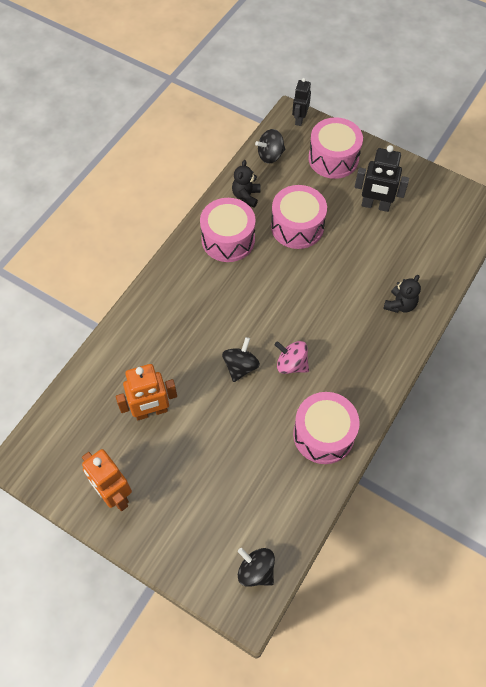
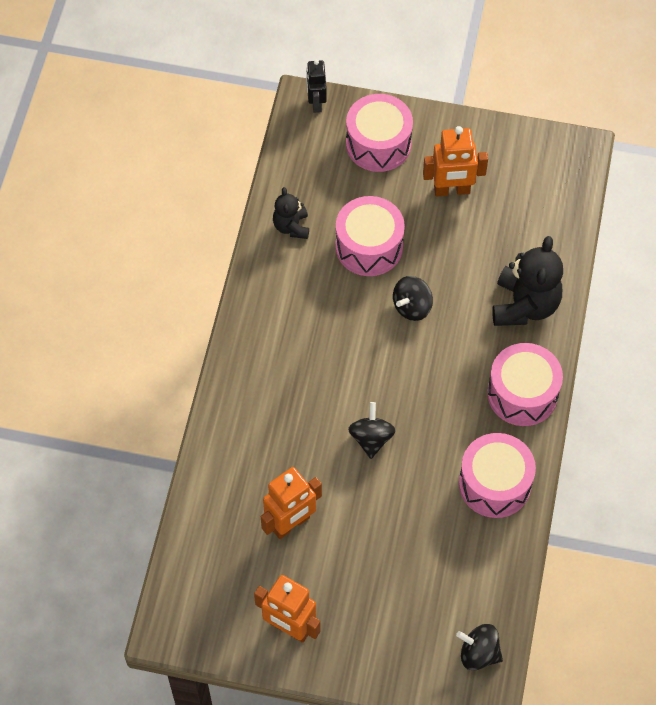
camera: 20 degrees left, 0 degrees up
pink drum [200,198,256,262] -> pink drum moved to [487,343,563,426]
black spinning top [255,129,285,163] -> black spinning top moved to [393,276,433,321]
pink spinning top [274,341,309,374] -> none
black robot [355,145,409,212] -> orange robot [423,126,488,197]
black teddy bear [383,275,421,313] -> black teddy bear [492,236,563,326], size x1.79

